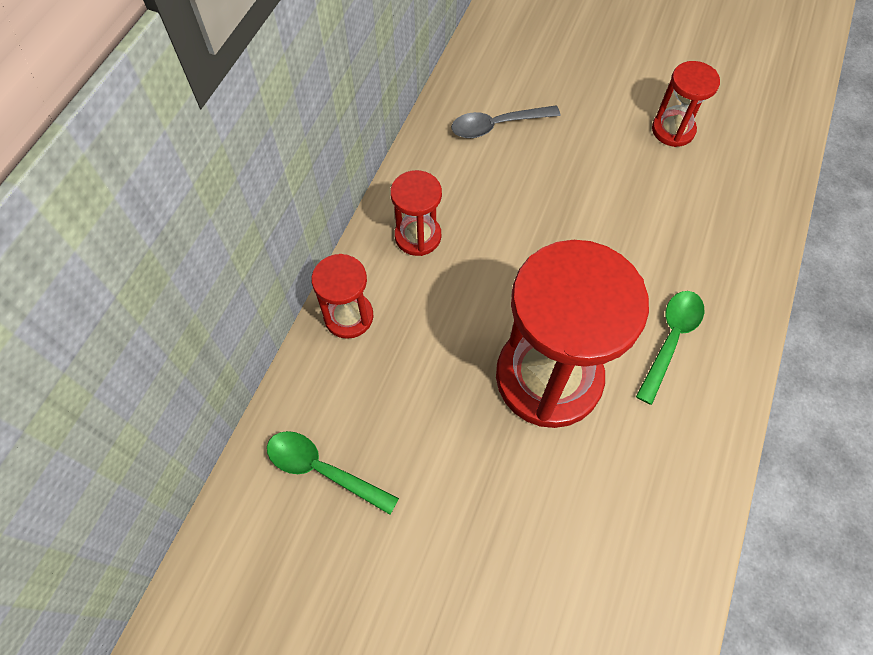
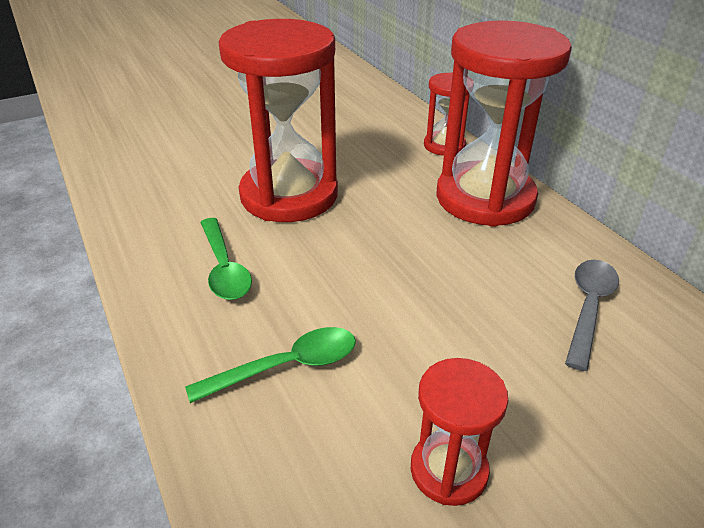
camera: 130 degrees right, 25 degrees down
green spoon [267,431,399,515] -> green spoon moved to [185,327,356,403]
red hourglass [390,170,442,256] -> red hourglass [436,20,572,227], size x2.06

